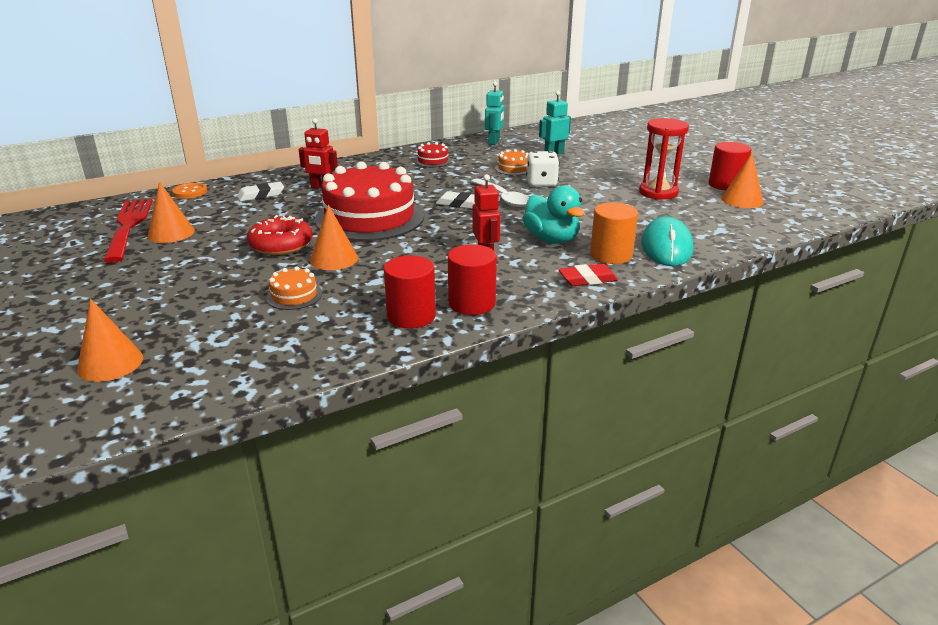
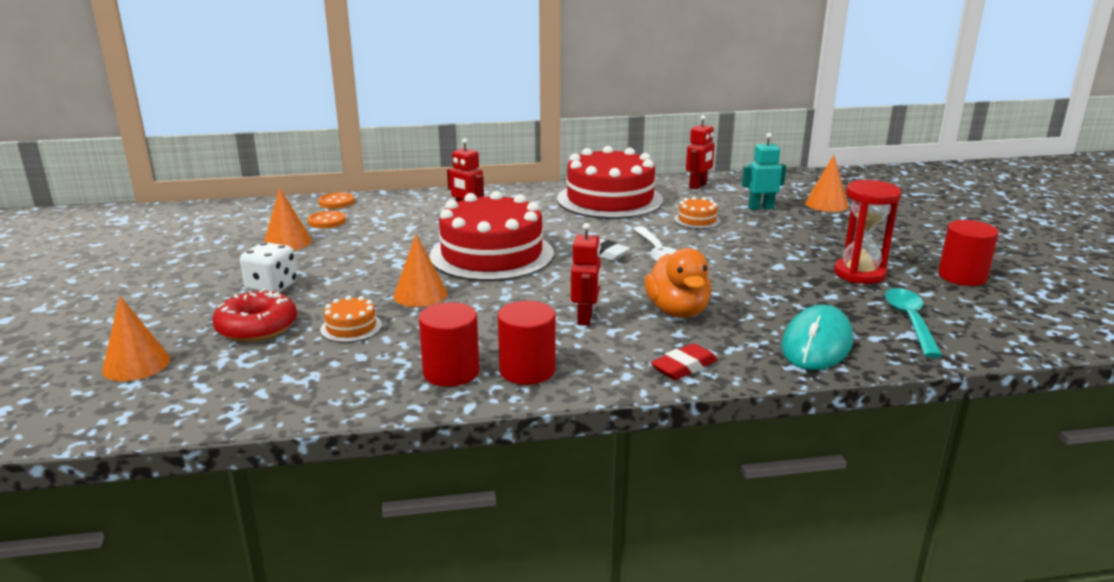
camera: 20 degrees right, 5 degrees down
red fork [103,198,153,263] -> none
white eraser [237,182,284,202] -> none
red donut [247,215,313,255] -> red donut moved to [213,289,297,342]
red cake [415,142,452,168] -> red cake [557,146,664,219], size x2.44
turquoise robot [485,82,504,145] -> red robot [686,115,715,190]
turquoise duck [523,185,585,244] -> orange duck [645,248,711,318]
white dice [526,151,560,187] -> white dice moved to [240,242,297,292]
red eraser [558,264,618,286] -> red eraser turned 45 degrees counterclockwise [651,343,717,380]
orange cylinder [590,202,638,264] -> none
orange cone [721,153,763,208] -> orange cone moved to [805,155,849,212]
none -> orange button [308,211,346,228]
none -> turquoise spoon [885,288,942,358]

